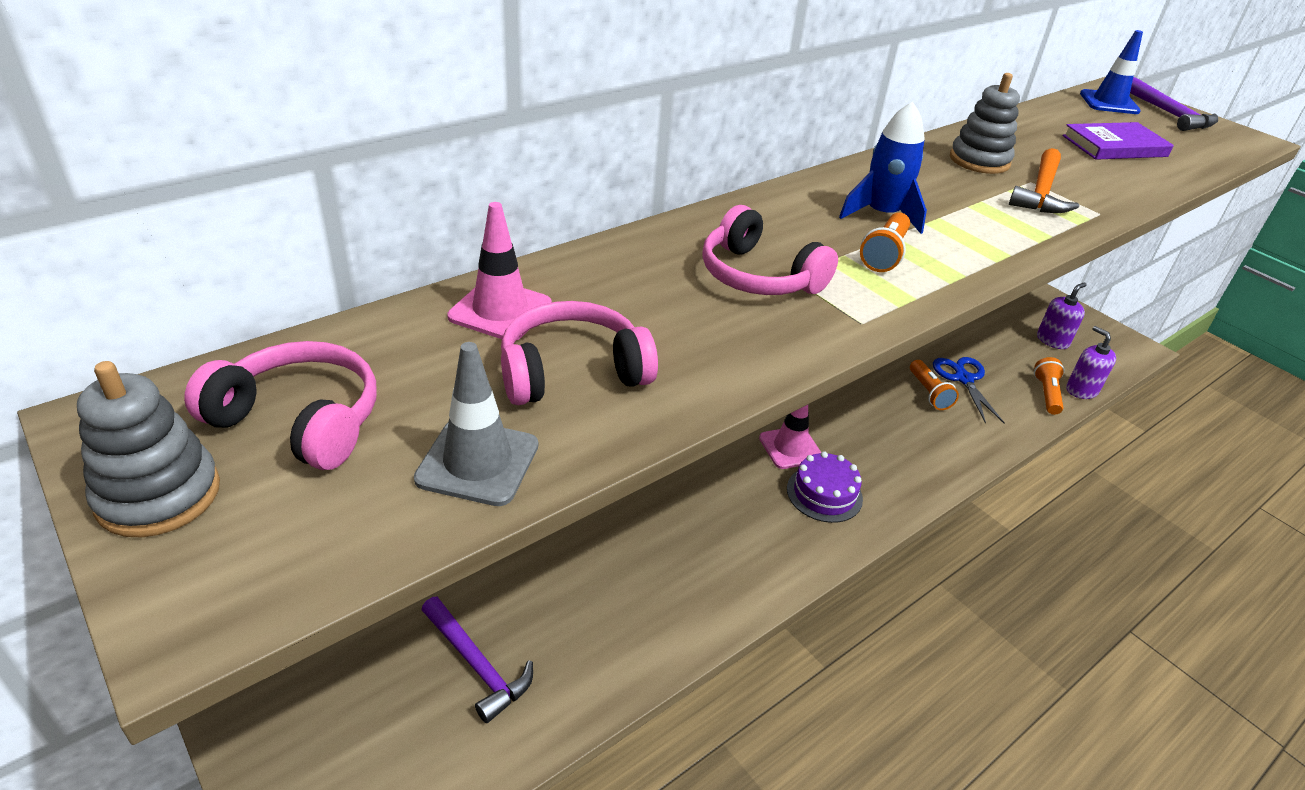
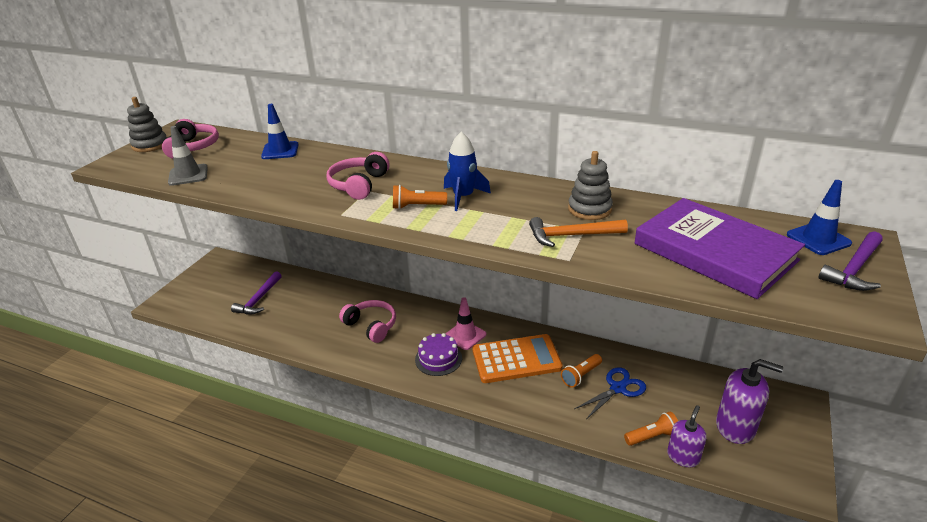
camera: 65 degrees right, 5 degrees down
pink traffic cone [447,202,552,340] -> blue traffic cone [261,104,299,159]
pink headphones [501,301,658,405] -> pink headphones moved to [339,300,396,343]
purple soap dispenser [1037,283,1086,349] -> purple soap dispenser [716,359,783,444], size x1.56
purple book [1062,122,1174,160] -> purple book [635,198,805,299], size x1.81
none -> orange calculator [473,334,563,383]

